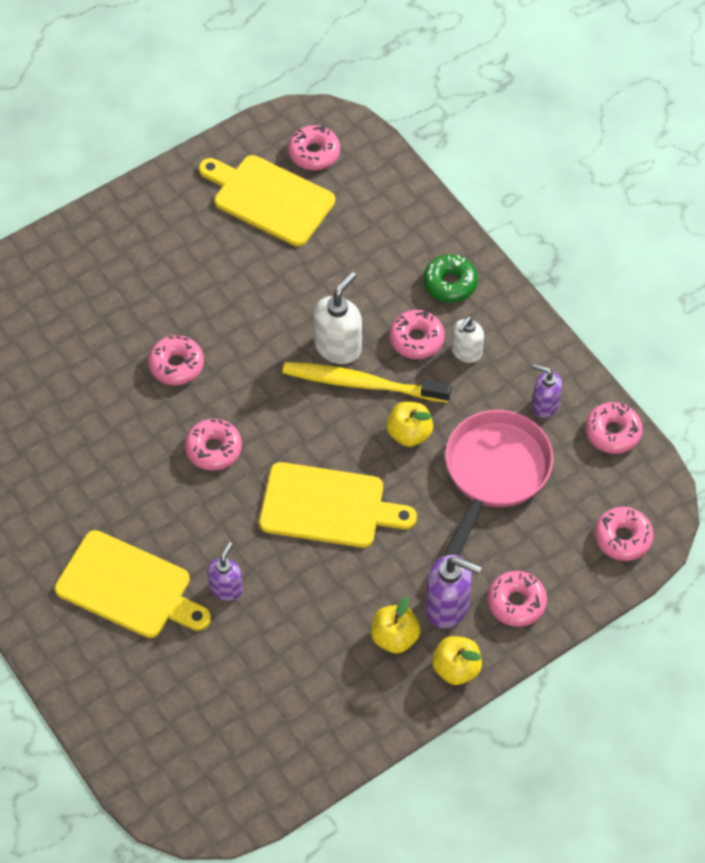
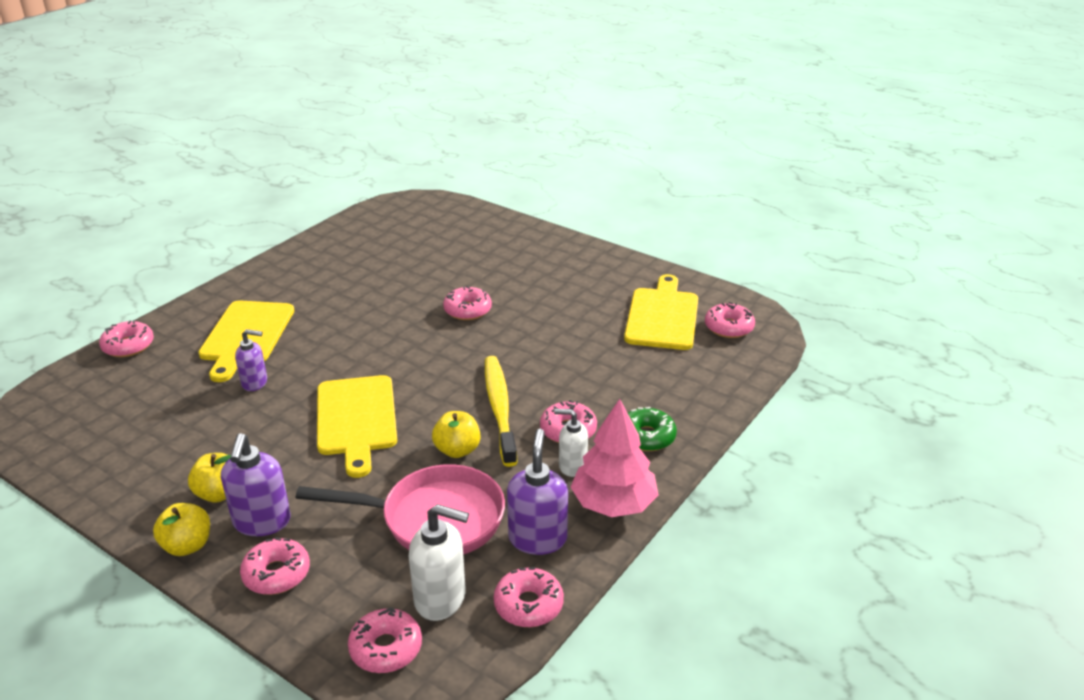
camera: 70 degrees right, 25 degrees down
pink donut [185,419,242,471] -> pink donut moved to [99,320,154,357]
white soap dispenser [314,272,362,364] -> white soap dispenser moved to [409,504,469,621]
purple soap dispenser [532,364,562,418] -> purple soap dispenser [507,429,568,555], size x1.54
none -> pink tree [571,399,659,517]

